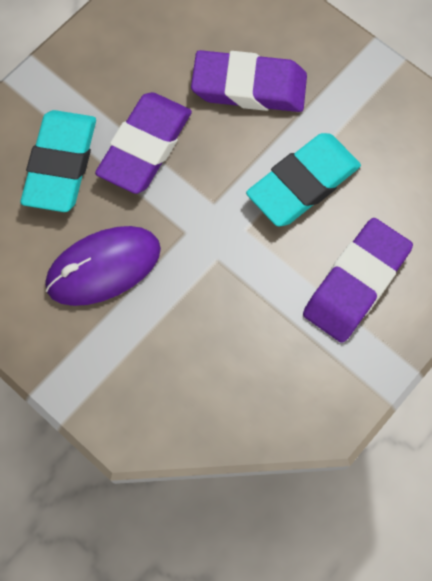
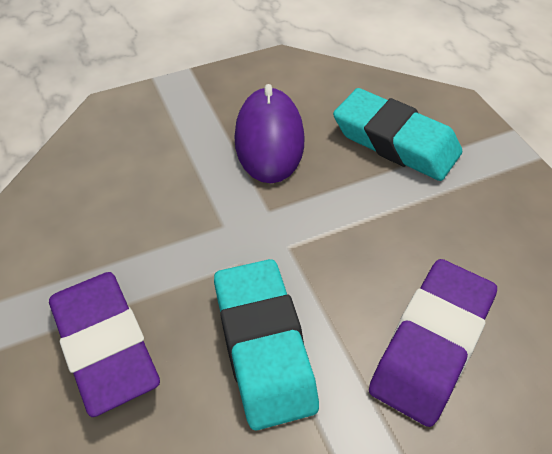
camera: 115 degrees right, 20 degrees down
purple eraser [95,92,192,194] -> none

